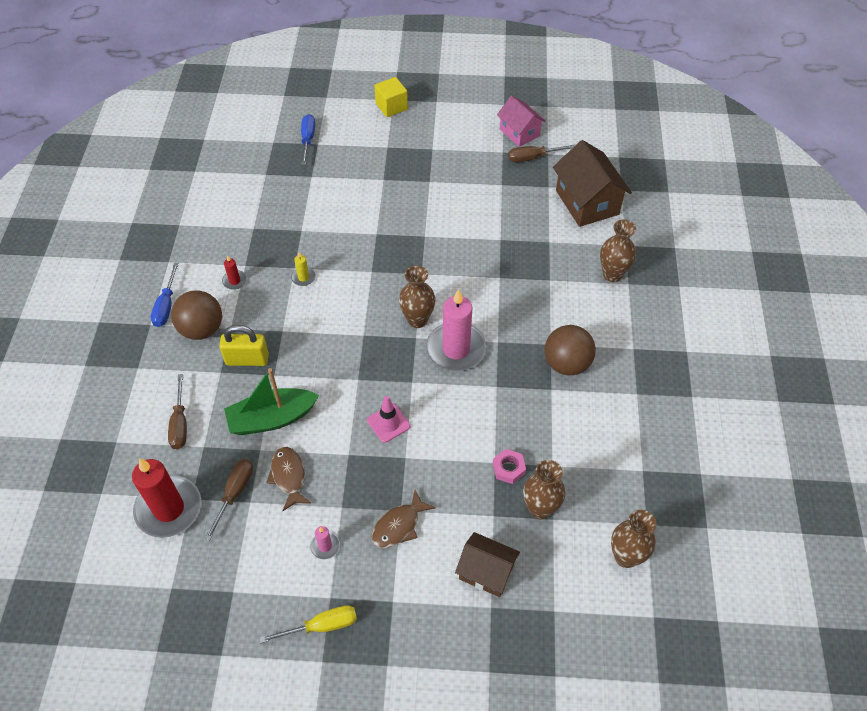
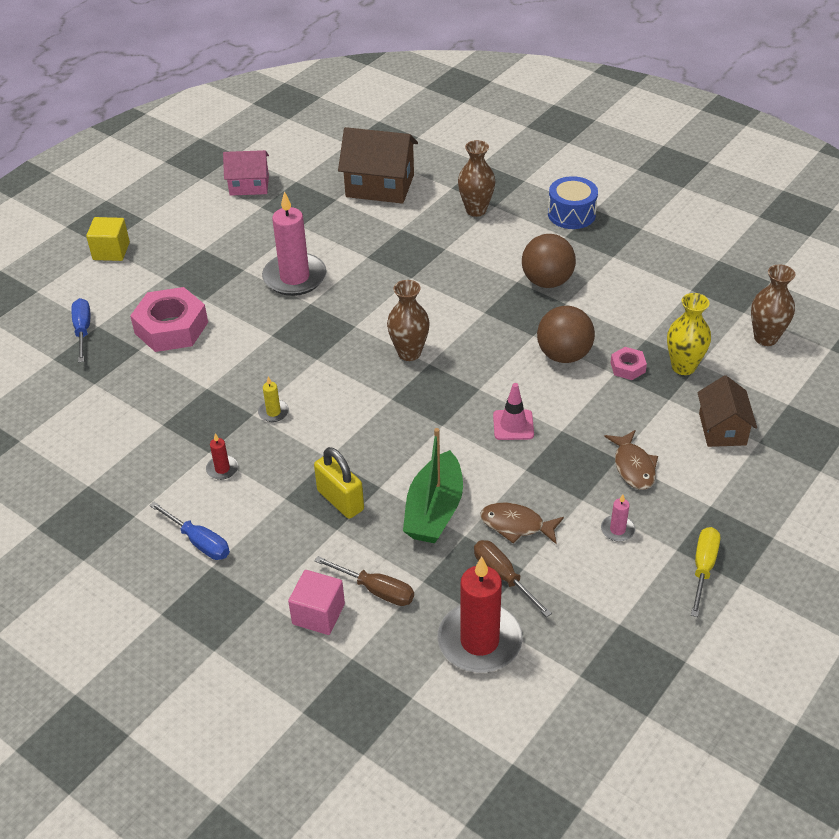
camera: 55 degrees left, 10 degrees down
brown ball [171,290,222,340] -> brown ball moved to [537,306,595,363]
yellow padlock [219,325,269,366] -> yellow padlock turned 75 degrees counterclockwise [314,447,364,519]
blue screwdriver [301,114,315,165] -> blue screwdriver turned 45 degrees clockwise [71,298,90,362]
pink candle [426,289,487,371] -> pink candle moved to [262,191,327,296]
brown house [455,532,520,597] -> brown house turned 60 degrees counterclockwise [697,375,757,447]
brown screwdriver [508,145,575,162] -> none
brown vase [523,460,565,519] -> yellow vase [667,293,711,375]
none -> pink nut [130,287,208,352]
none -> pink cube [288,570,345,635]
none -> blue drum [548,176,598,229]

